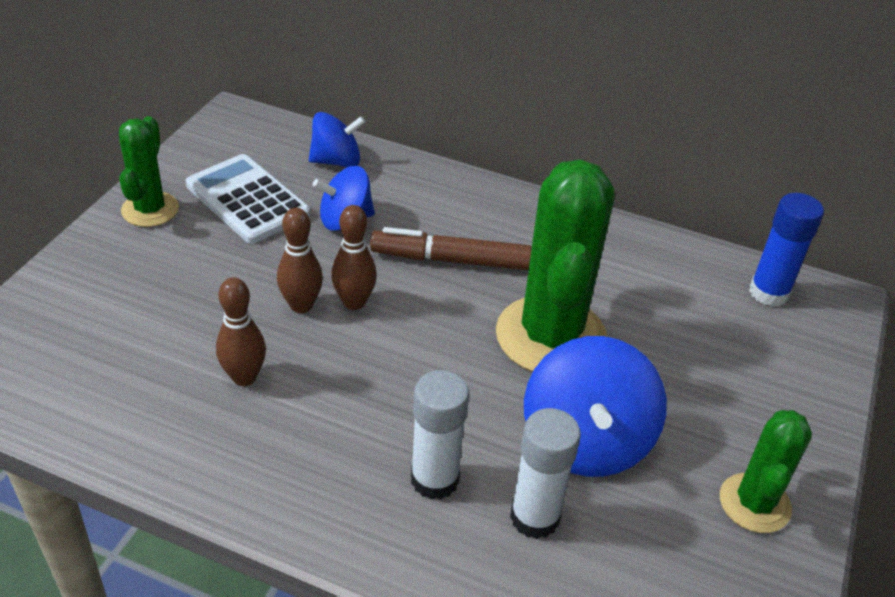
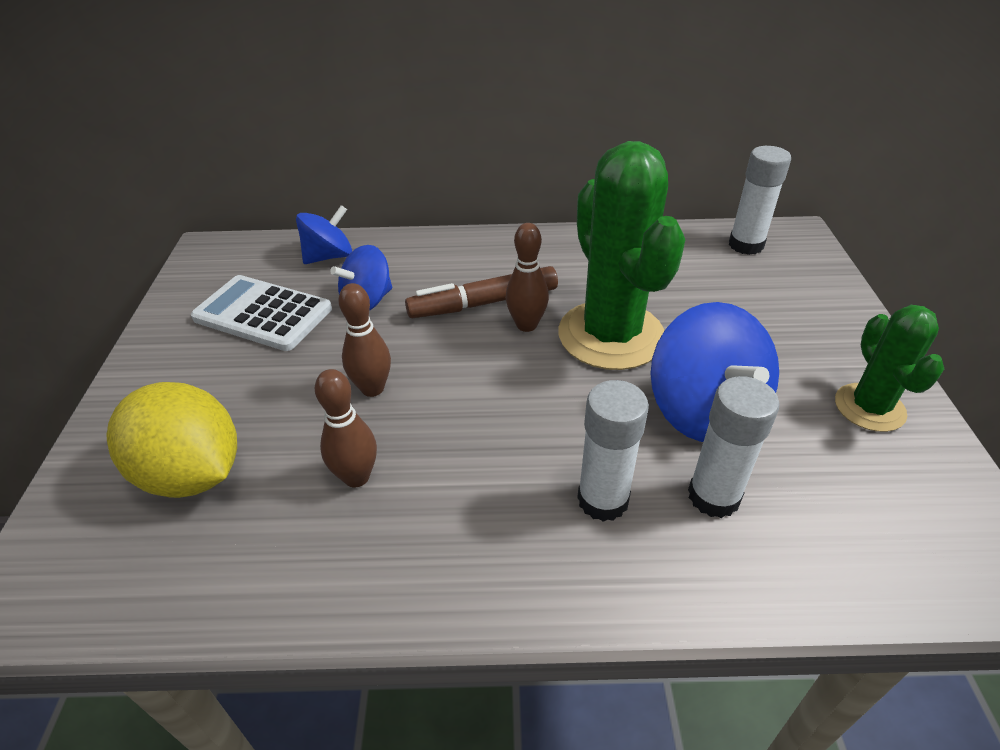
camera: 20 degrees left, 0 degrees up
green cactus [119,116,179,227] -> none
brown bowling pin [331,205,377,310] -> brown bowling pin moved to [506,223,549,332]
blue glue stick [749,193,824,307] -> white glue stick [729,146,791,255]
none -> yellow lemon [107,382,237,498]

